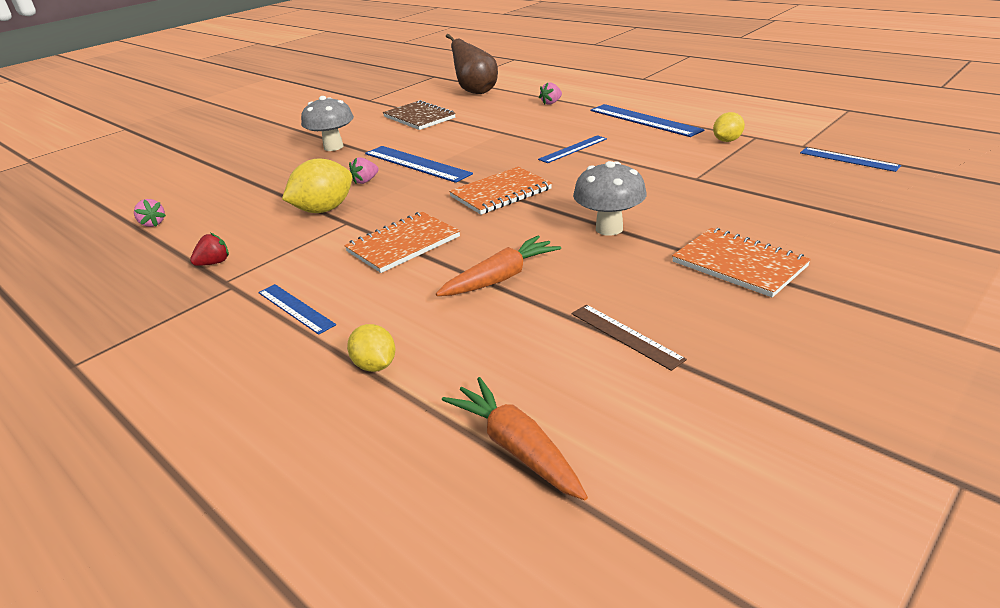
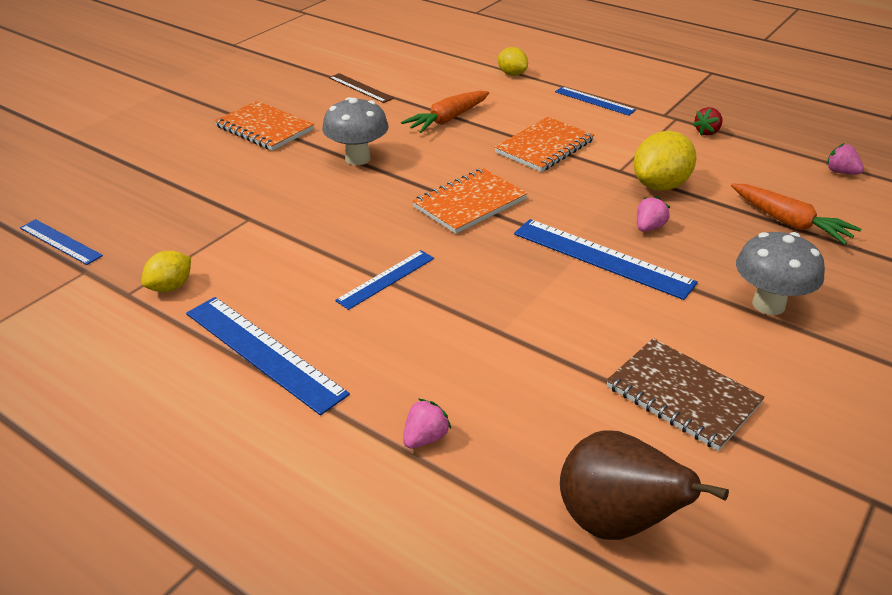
camera: 170 degrees right, 5 degrees up
orange carrot [442,377,588,500] -> orange carrot moved to [731,184,861,245]

